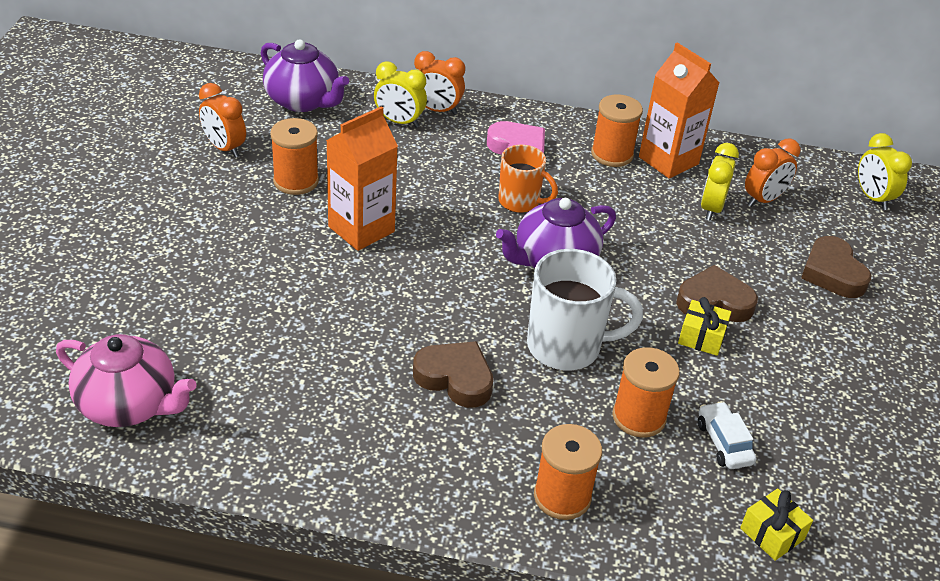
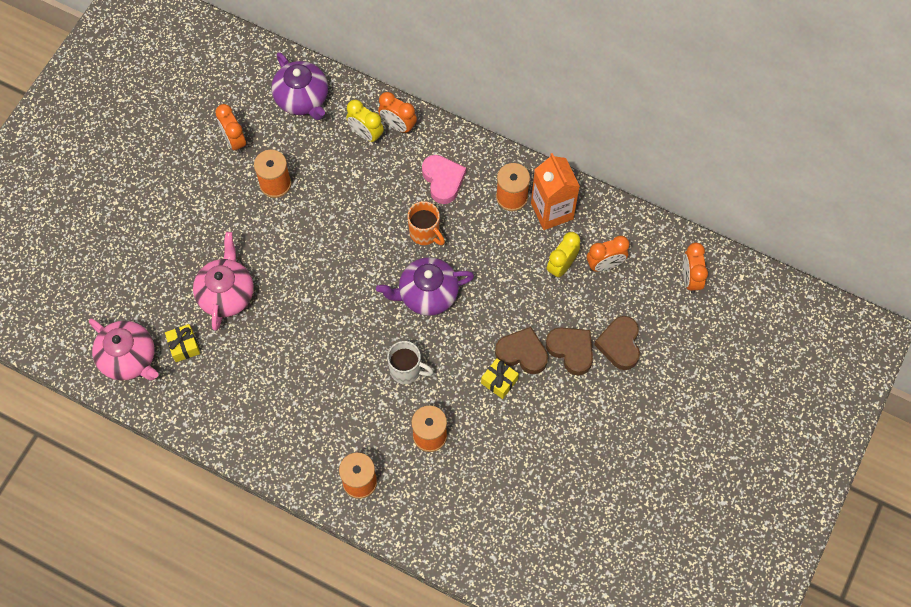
camera: 20 degrees right, 25 degrees up
orange carton [326,106,398,251] -> none
brown heart [413,341,493,408] -> brown heart moved to [546,327,593,376]
white mug [527,249,643,371] -> white mug [387,341,433,384], size x0.64
white car [698,401,756,469] -> none
yellow gift [740,488,813,561] -> yellow gift moved to [165,324,200,362]
yellow clock [858,133,912,210] -> orange clock [683,243,708,294]
none -> pink teapot [193,232,254,331]

